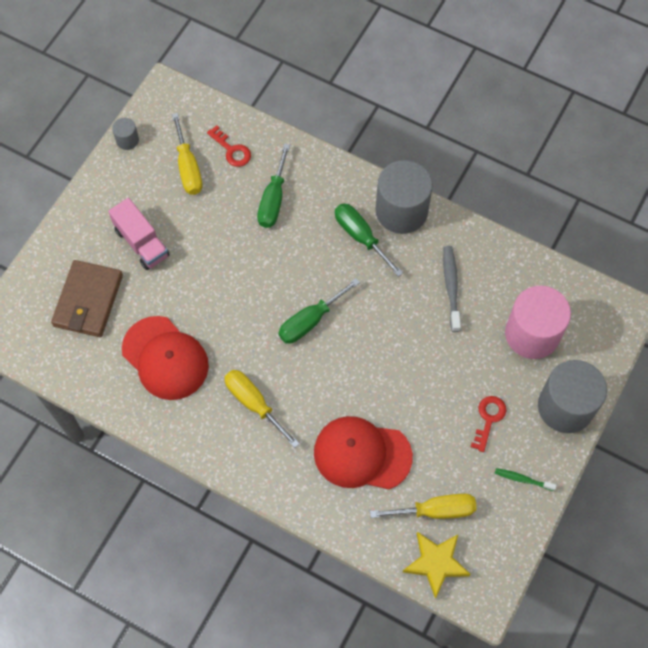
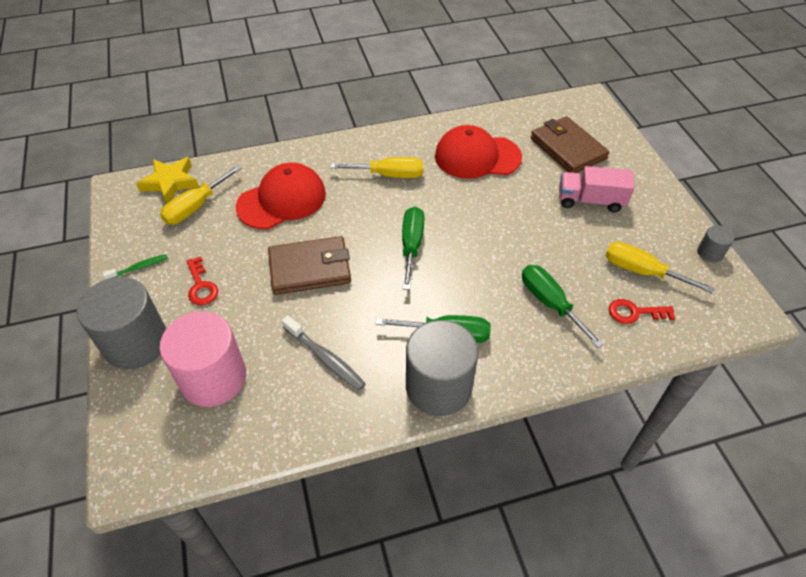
camera: 135 degrees right, 15 degrees down
none -> brown wallet [268,236,351,295]

